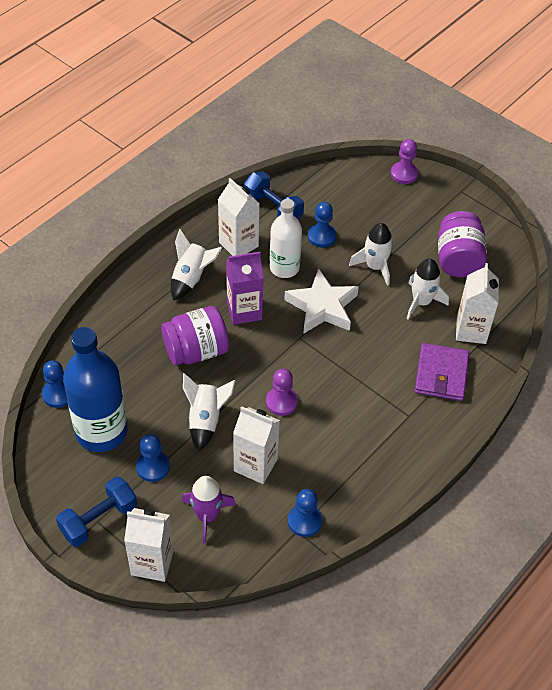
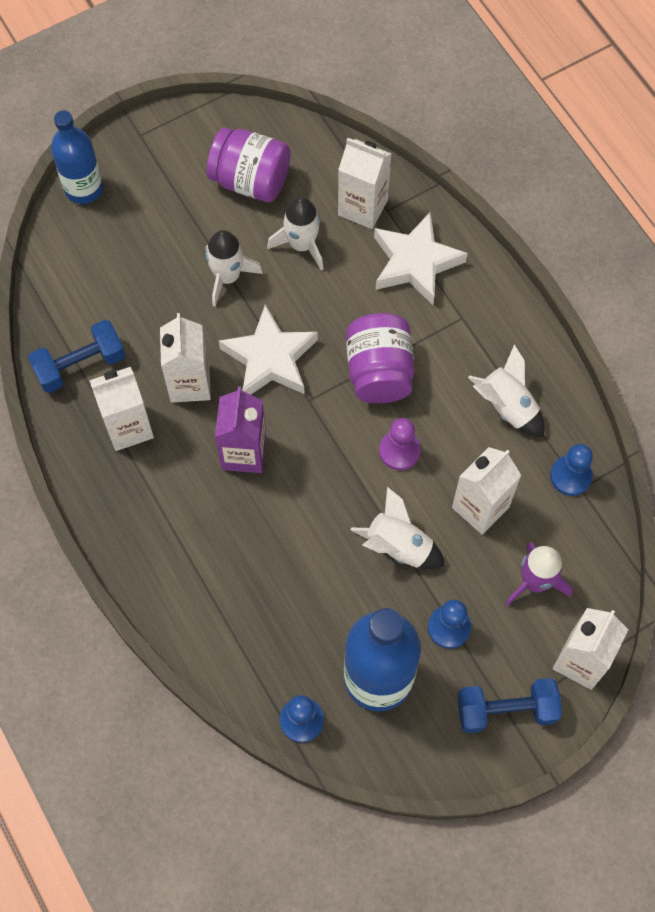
camera: 70 degrees left, 15 degrees up
blue dumbbell [56,477,137,547] -> blue dumbbell turned 75 degrees counterclockwise [457,678,562,733]
purple jar [161,306,229,366] -> purple jar moved to [346,313,415,403]
white rocket [171,229,223,301] -> white rocket moved to [468,345,545,437]
white bottle [270,199,302,278] -> white carton [160,313,211,403]
blue pawn [308,202,336,248] -> none
purple pawn [391,139,418,184] -> blue bottle [51,110,103,204]
purple wallet [415,343,469,401] -> white star [374,212,468,305]

